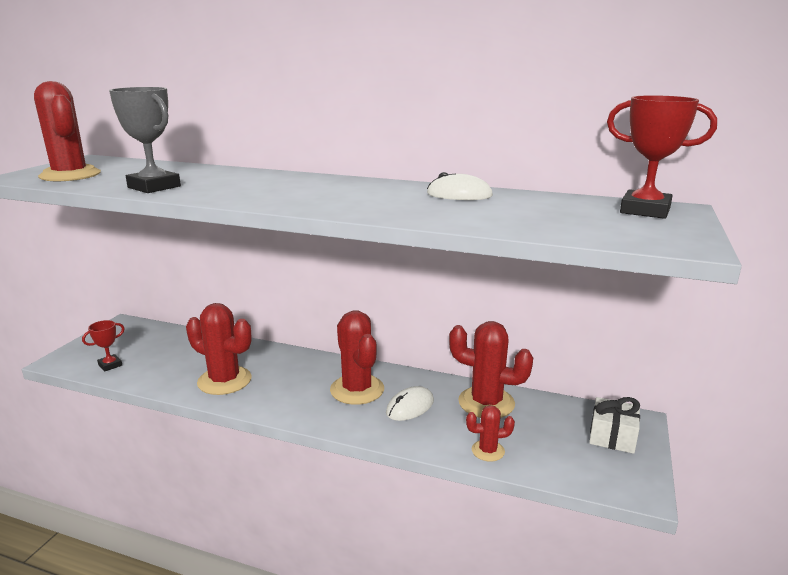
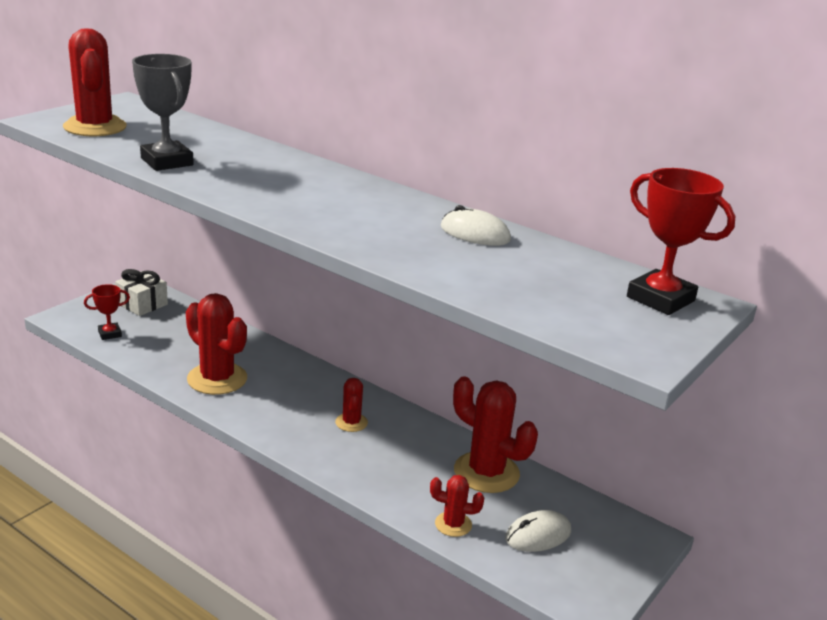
camera: 15 degrees right, 5 degrees up
red cactus [330,310,384,405] -> red cactus [335,378,368,432], size x0.52
white mouse [386,386,434,421] -> white mouse moved to [505,510,571,552]
white gift [589,397,640,454] -> white gift moved to [115,269,168,316]

